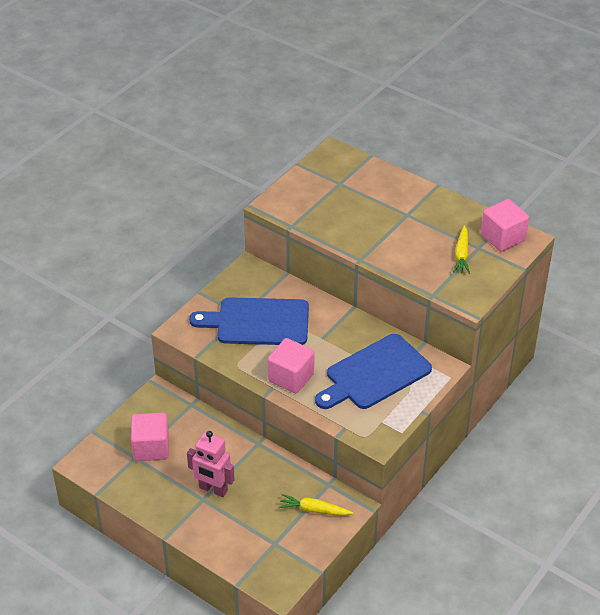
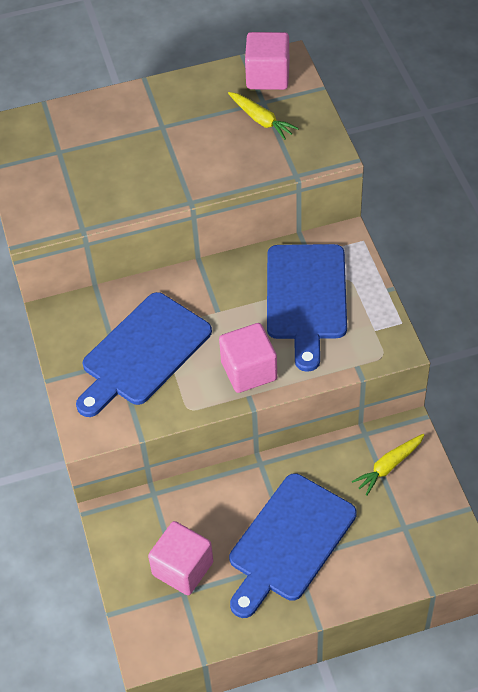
camera: 50 degrees left, 10 degrees up
pink robot [187,431,235,497] -> blue cutting board [229,473,357,618]

